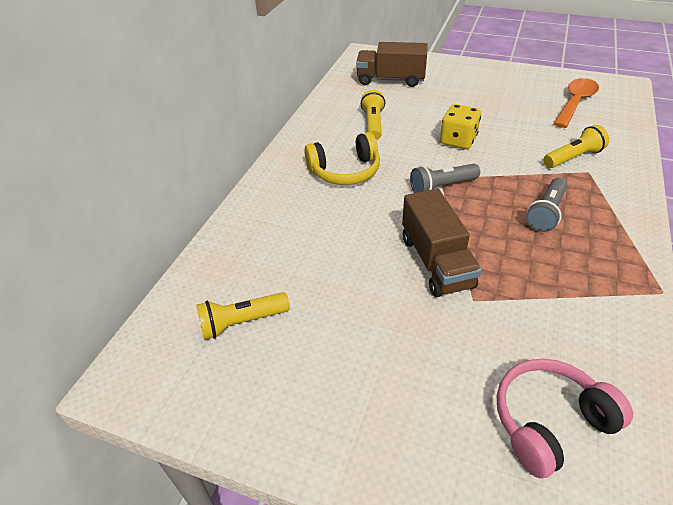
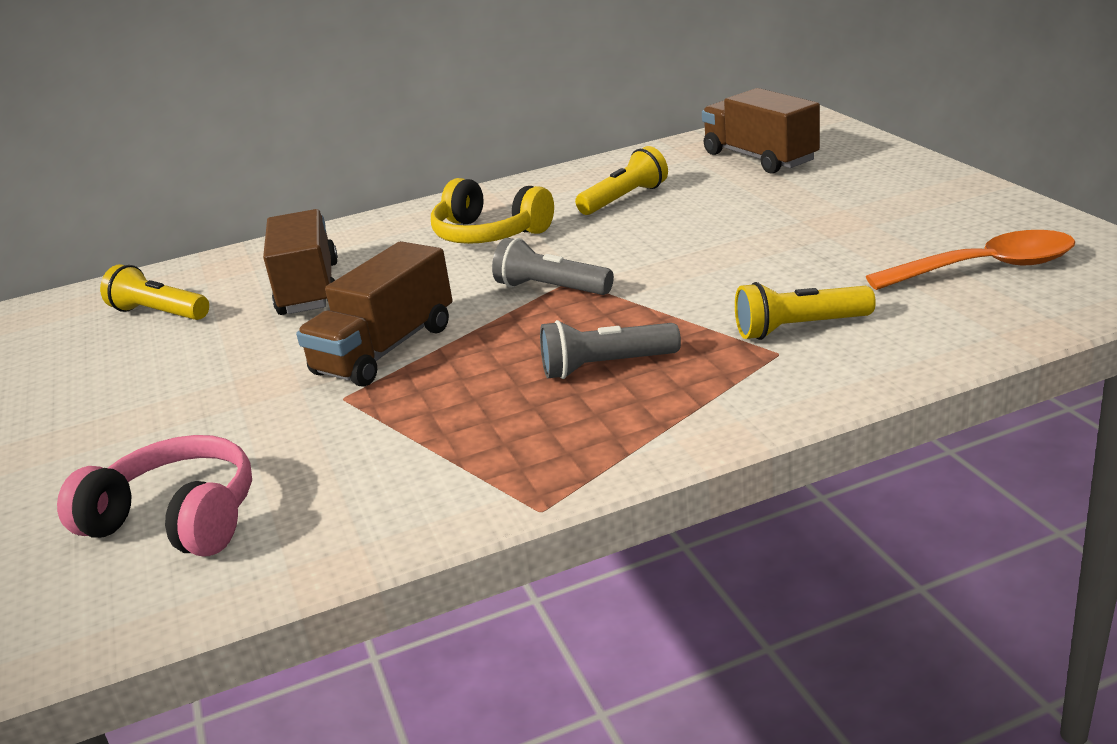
camera: 50 degrees right, 15 degrees down
yellow dice [440,104,481,149] -> none
yellow flashlight [544,125,609,168] -> yellow flashlight turned 150 degrees clockwise [735,282,876,340]
none -> brown truck [263,209,338,315]

